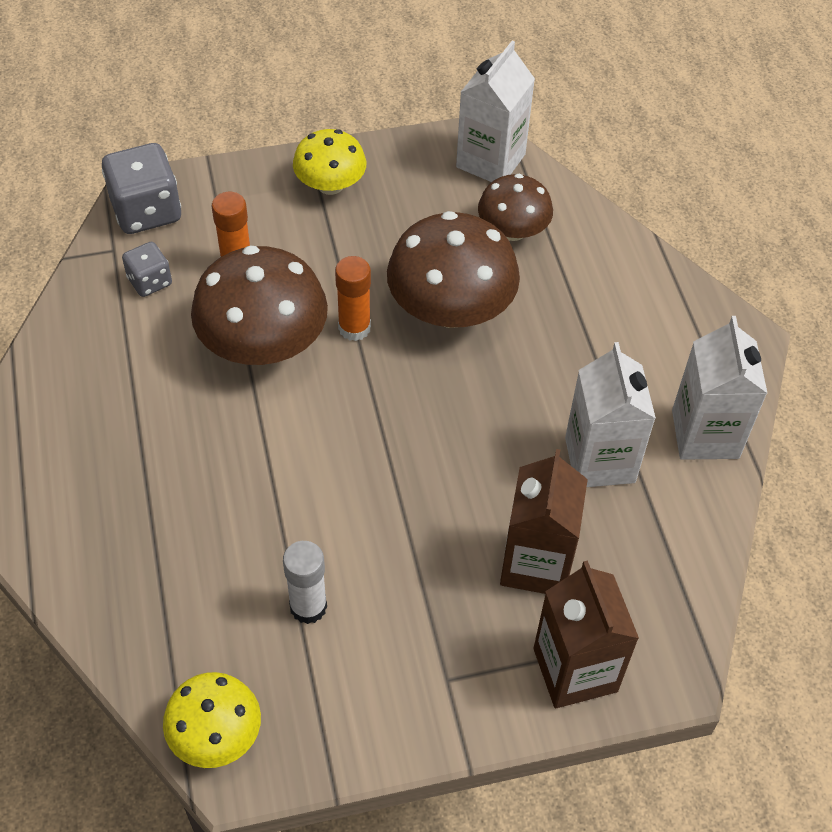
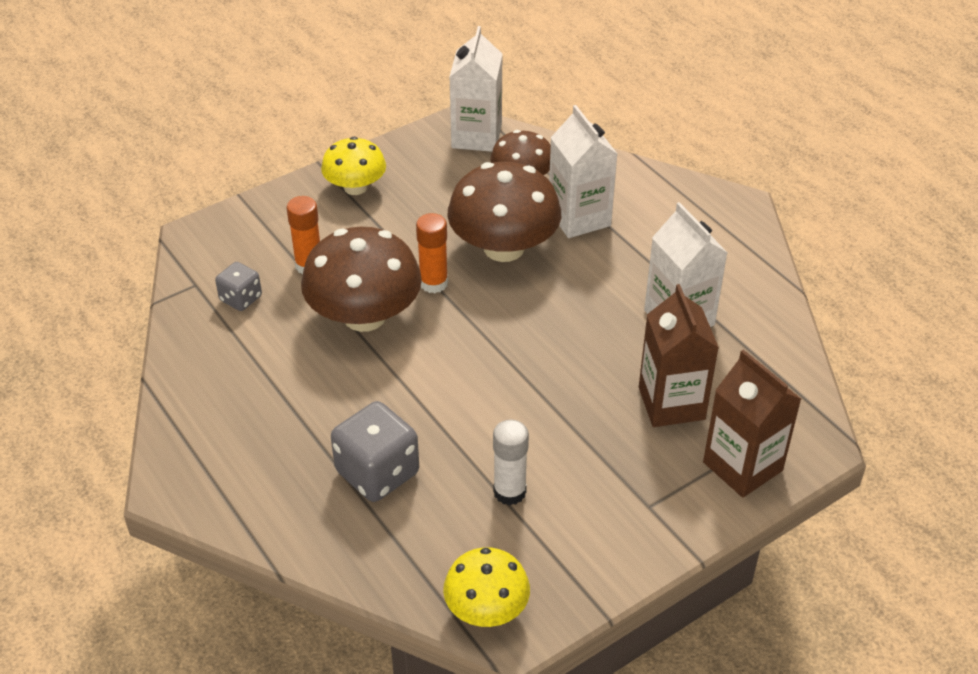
camera: 20 degrees left, 10 degrees down
grey dice [102,143,181,234] -> grey dice moved to [331,401,419,502]
white carton [672,316,768,460] -> white carton moved to [549,105,617,238]

